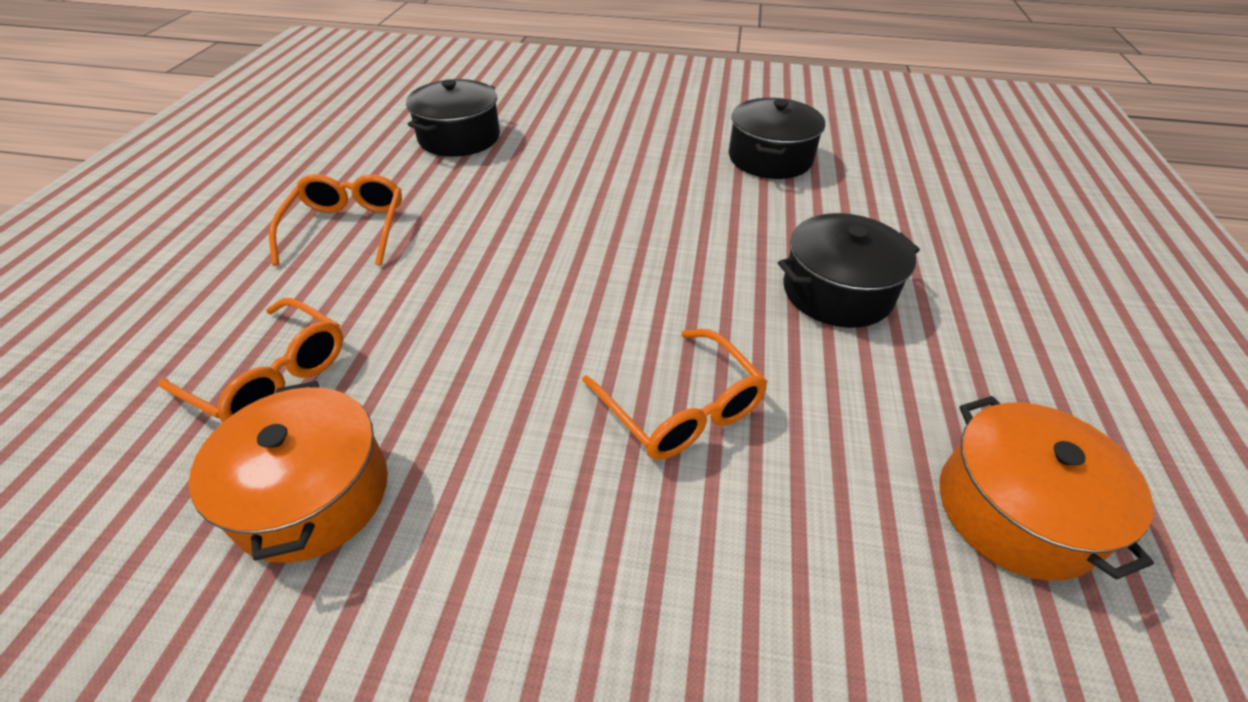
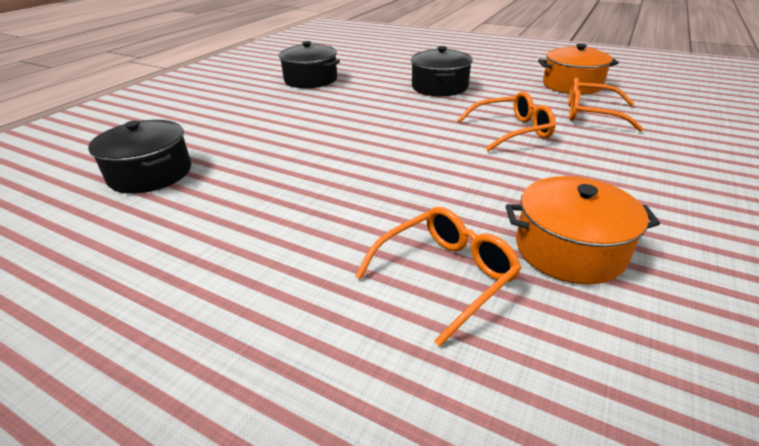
camera: 70 degrees left, 10 degrees down
orange glasses [269,174,402,266] -> orange glasses moved to [568,77,644,132]

